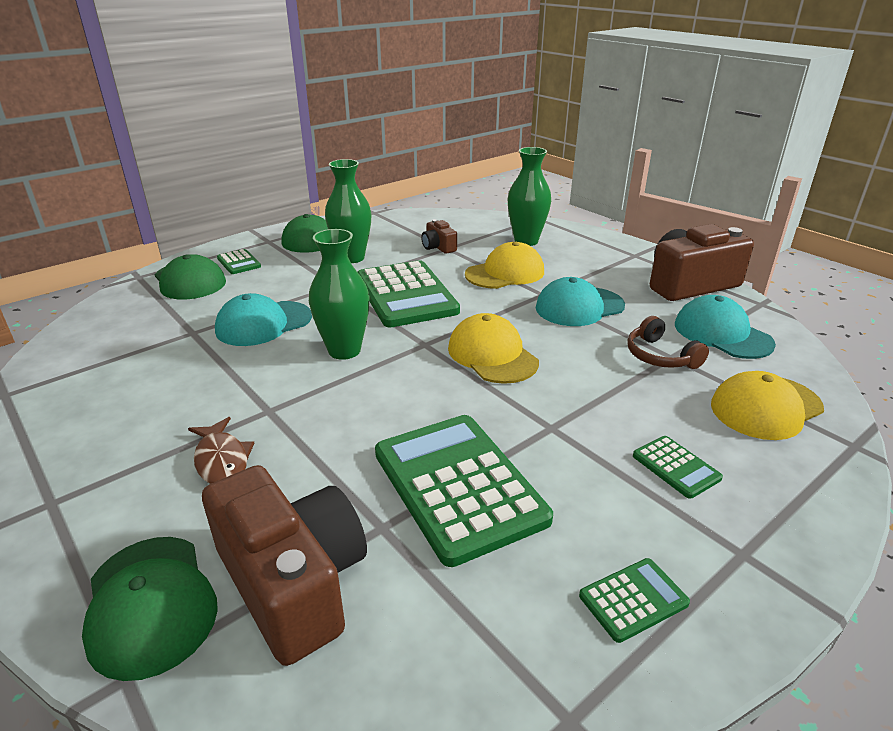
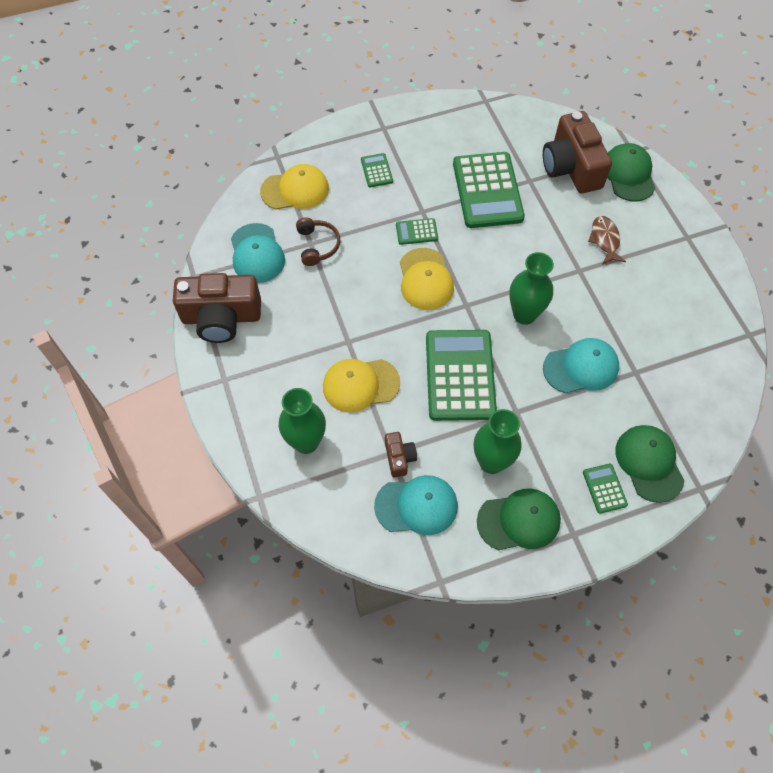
camera: 160 degrees left, 30 degrees up
turquoise cap [536,277,625,326] -> turquoise cap moved to [374,475,458,535]
green calculator [579,558,690,643] -> green calculator moved to [396,218,438,245]

